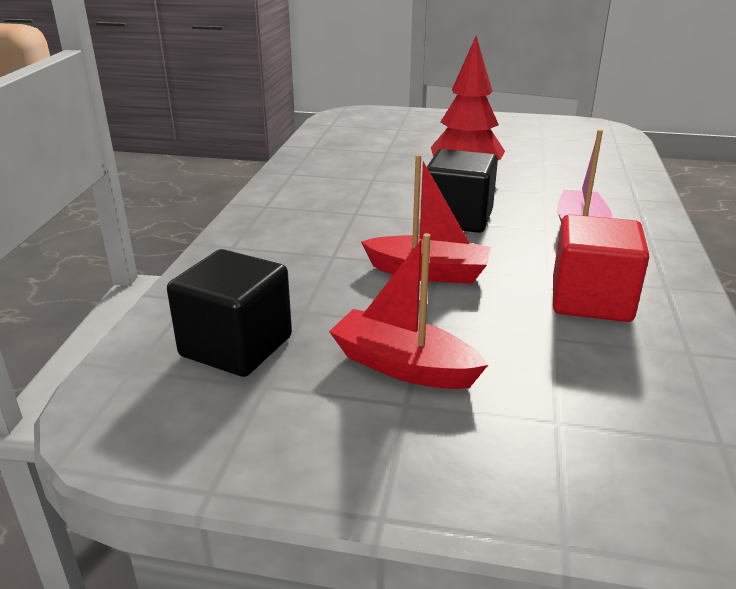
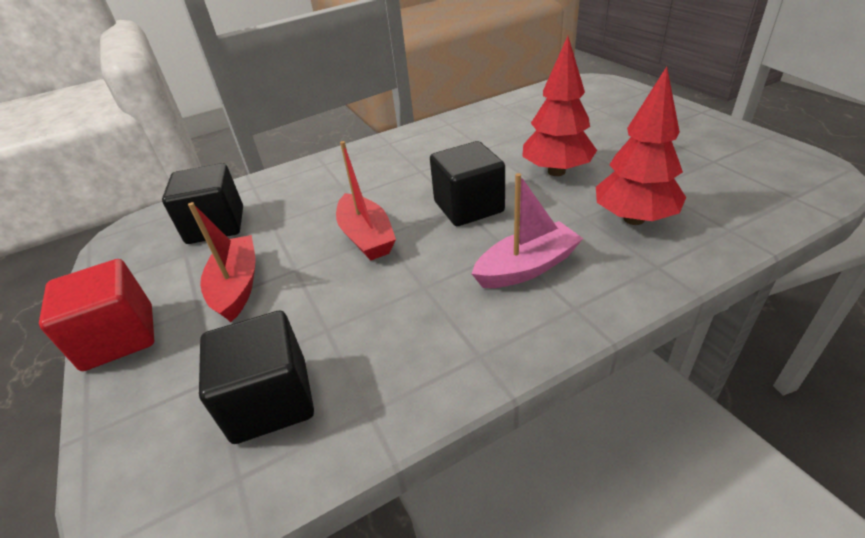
camera: 55 degrees right, 10 degrees up
red cube [553,214,649,322] -> red cube moved to [39,259,154,371]
none -> black cube [199,311,314,444]
none -> red tree [596,67,686,225]

